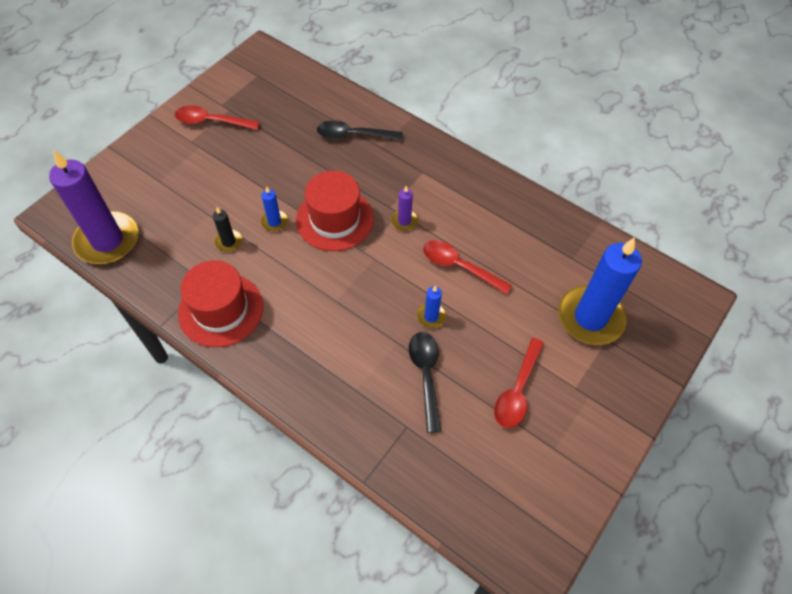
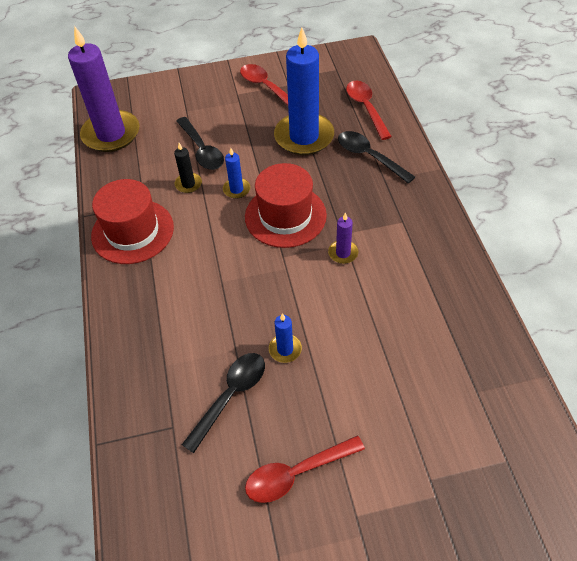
camera: 45 degrees right, 5 degrees down
red spoon [423,240,512,294] -> red spoon moved to [346,81,392,140]
blue candle [558,237,642,345] -> blue candle moved to [274,28,334,155]
none -> black spoon [176,117,224,170]

